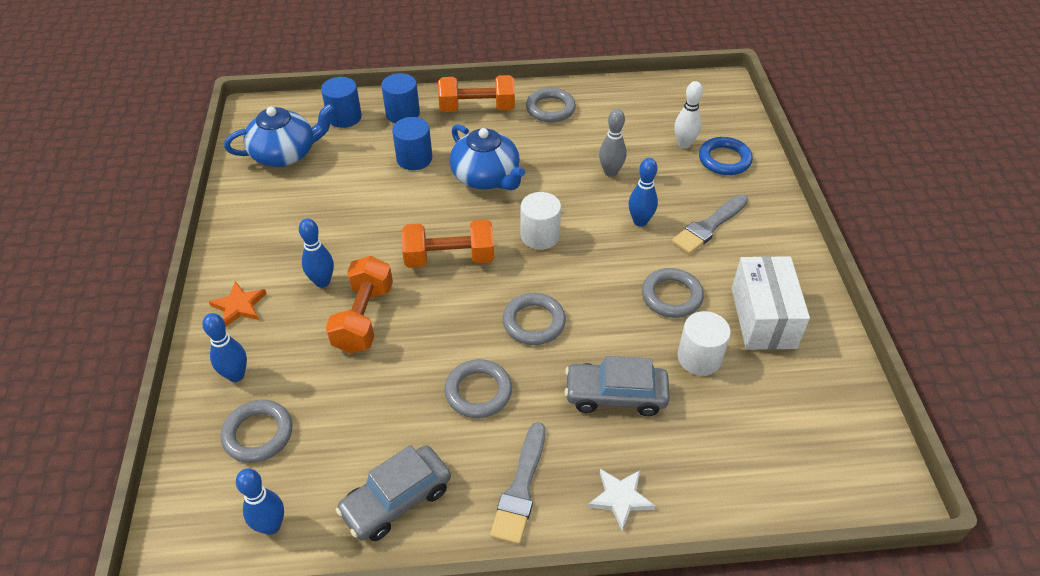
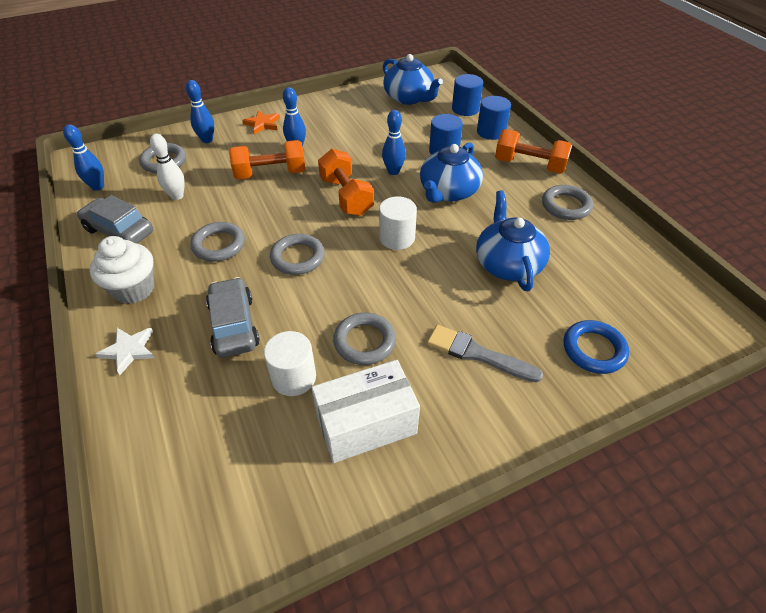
camera: 70 degrees right, 0 degrees up
orange dumbbell [438,75,515,112] -> orange dumbbell turned 45 degrees counterclockwise [495,129,572,174]
grey brush [490,422,545,545] -> white cupcake [90,236,154,304]
grey bowling pin [599,109,627,177] -> blue teapot [476,190,550,291]
blue bowling pin [629,158,658,227] -> blue bowling pin moved to [382,110,406,175]
white bowling pin [674,81,703,149] -> white bowling pin moved to [150,134,185,200]

